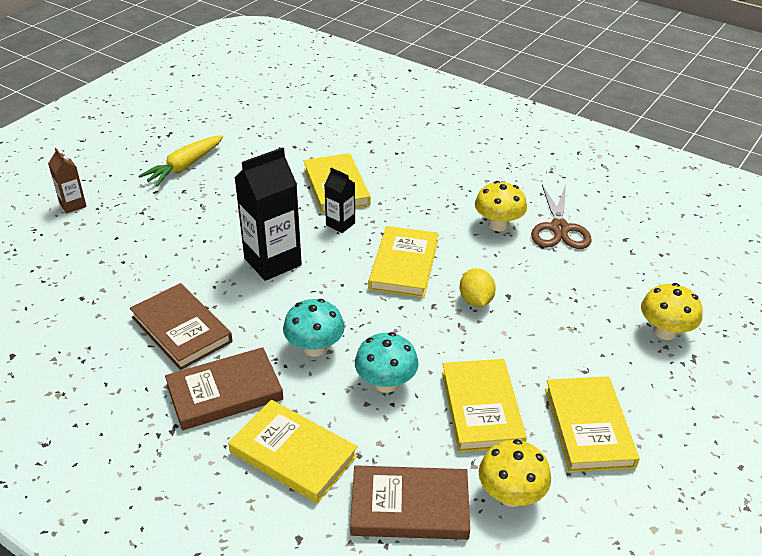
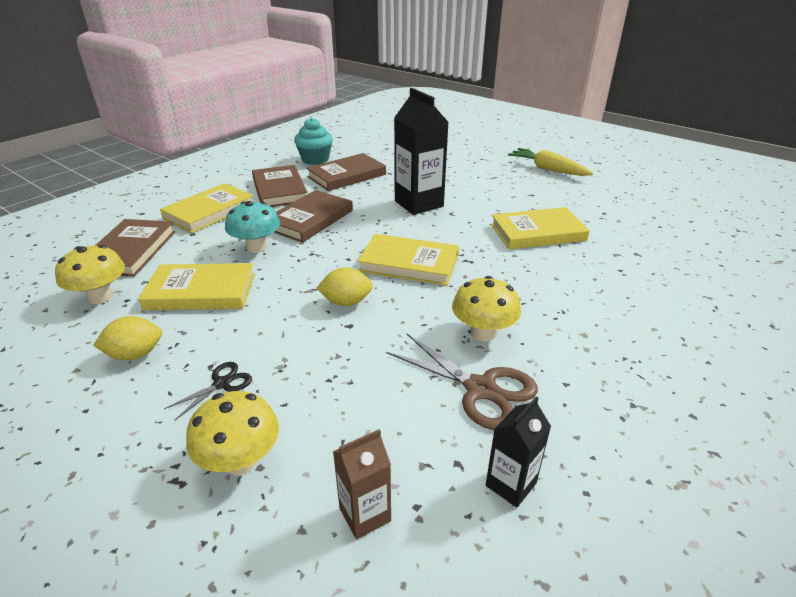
camera: 95 degrees right, 5 degrees down
brown carton [48,148,87,214] -> brown carton moved to [333,429,391,539]
turquoise mushroom [283,299,345,357] -> brown book [274,190,353,243]
black carton [324,168,355,233] -> black carton moved to [486,397,551,507]
brown scissors [531,185,592,249] -> brown scissors turned 150 degrees counterclockwise [386,334,538,430]
yellow book [545,376,639,472] -> yellow lemon [93,316,162,360]
none -> black scissors [164,362,252,420]
none -> turquoise cupcake [294,117,333,165]

